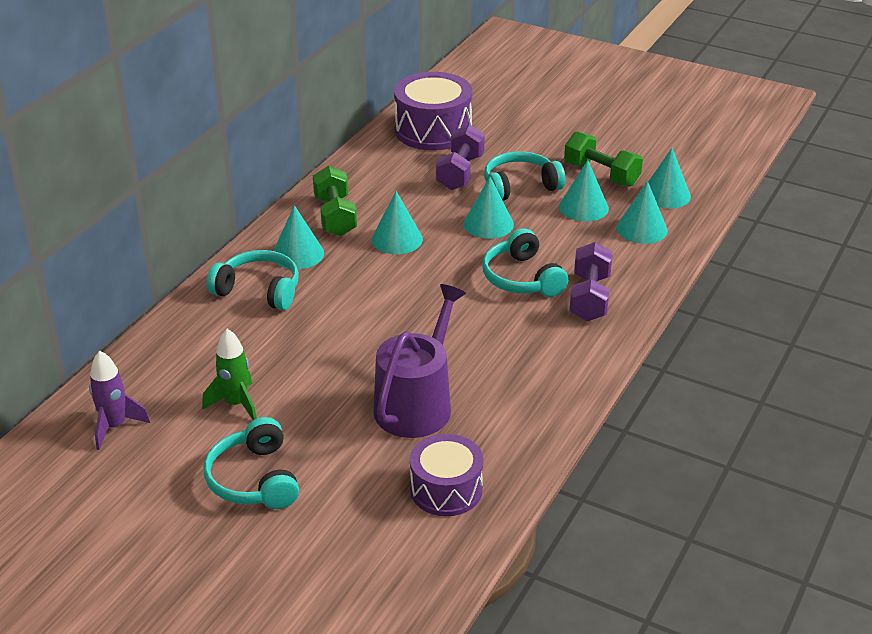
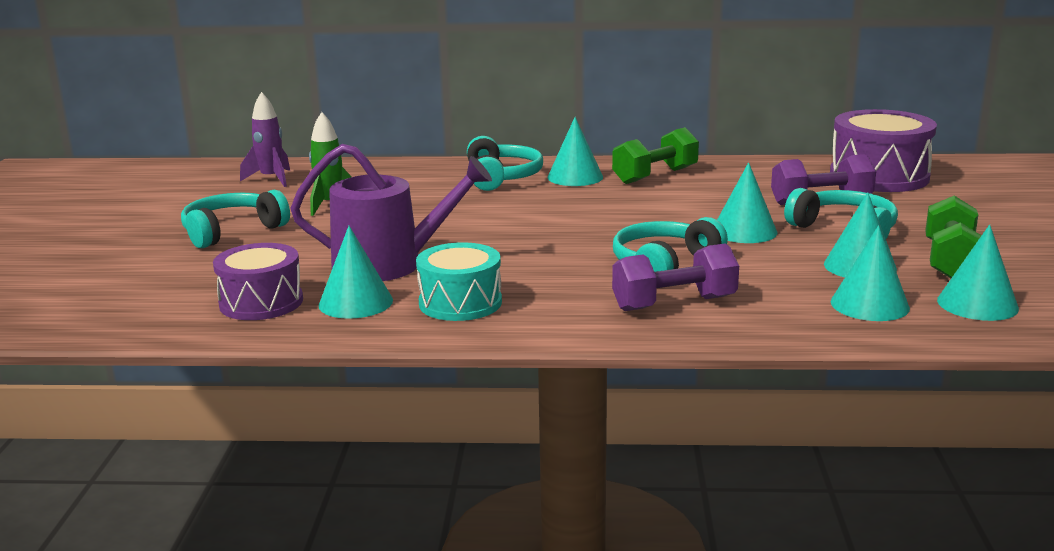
camera: 65 degrees right, 15 degrees down
turquoise cone [372,191,423,254] -> turquoise cone moved to [318,226,393,319]
none -> turquoise drum [416,242,502,321]

